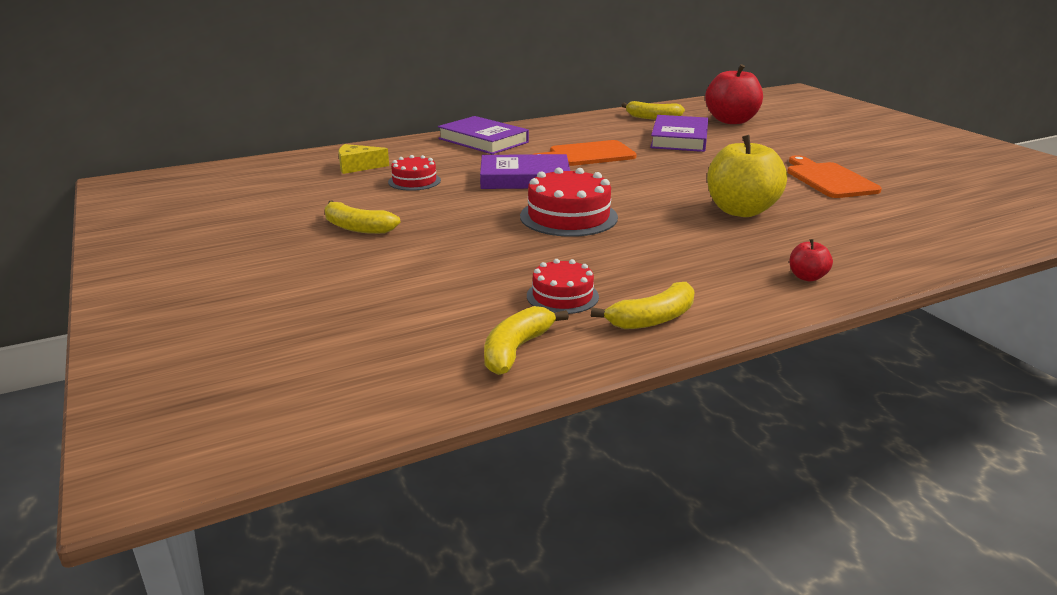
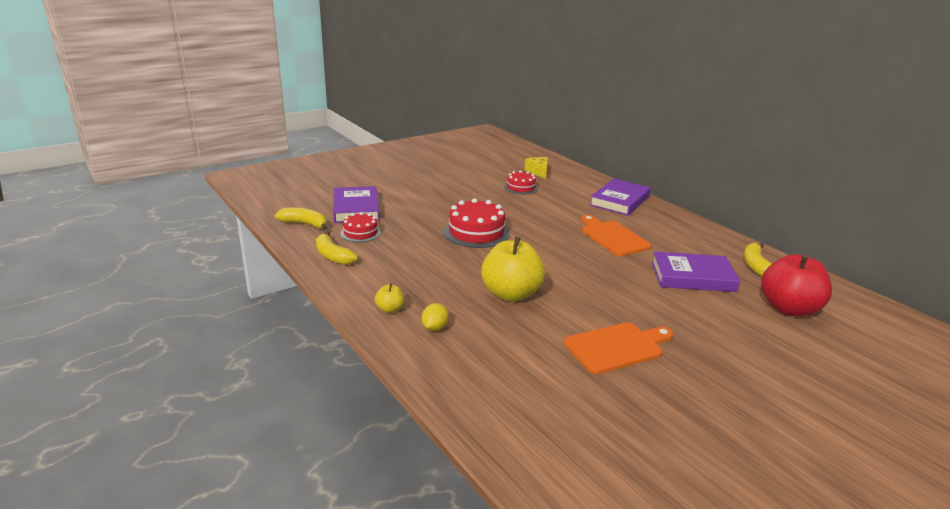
camera: 80 degrees right, 0 degrees up
yellow banana [325,200,400,234] -> none
purple book [480,154,570,189] -> purple book moved to [333,186,380,223]
red apple [790,239,833,281] -> yellow apple [375,284,404,313]
none -> yellow lemon [422,303,449,331]

